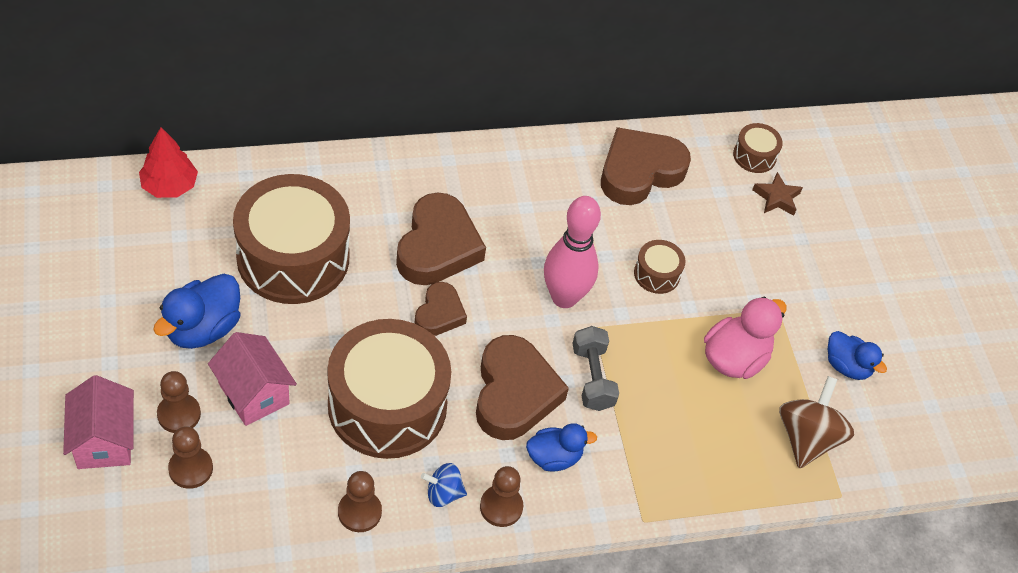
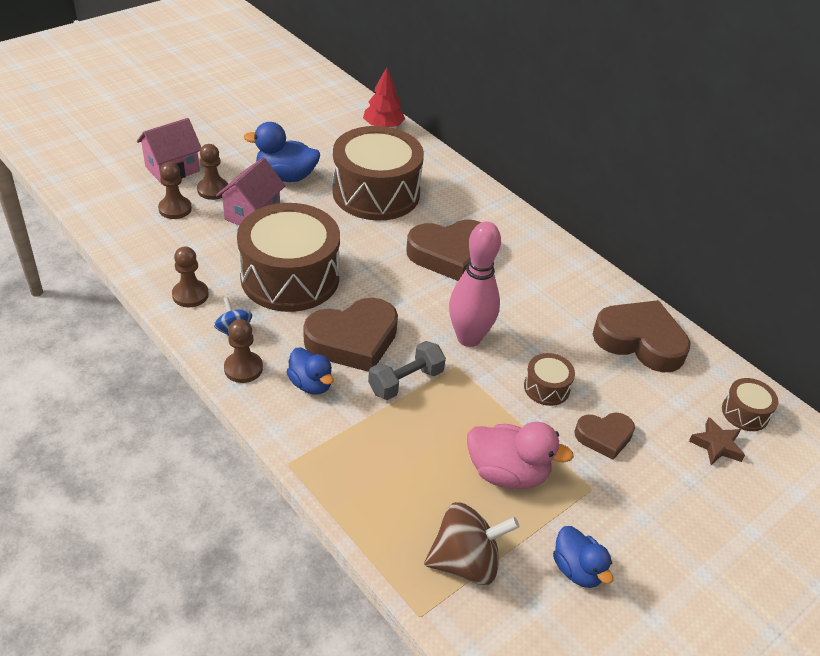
camera: 65 degrees right, 10 degrees down
brown heart [415,282,467,336] -> brown heart moved to [574,413,635,460]
blue duck [828,331,887,380] -> blue duck turned 45 degrees counterclockwise [553,526,613,588]

